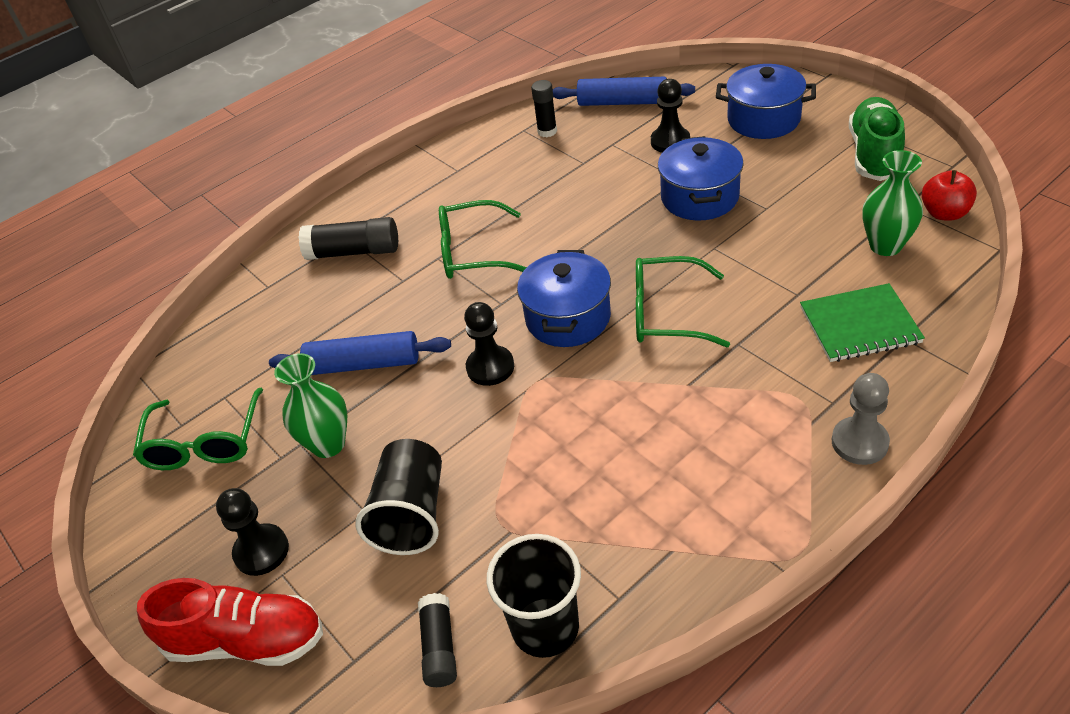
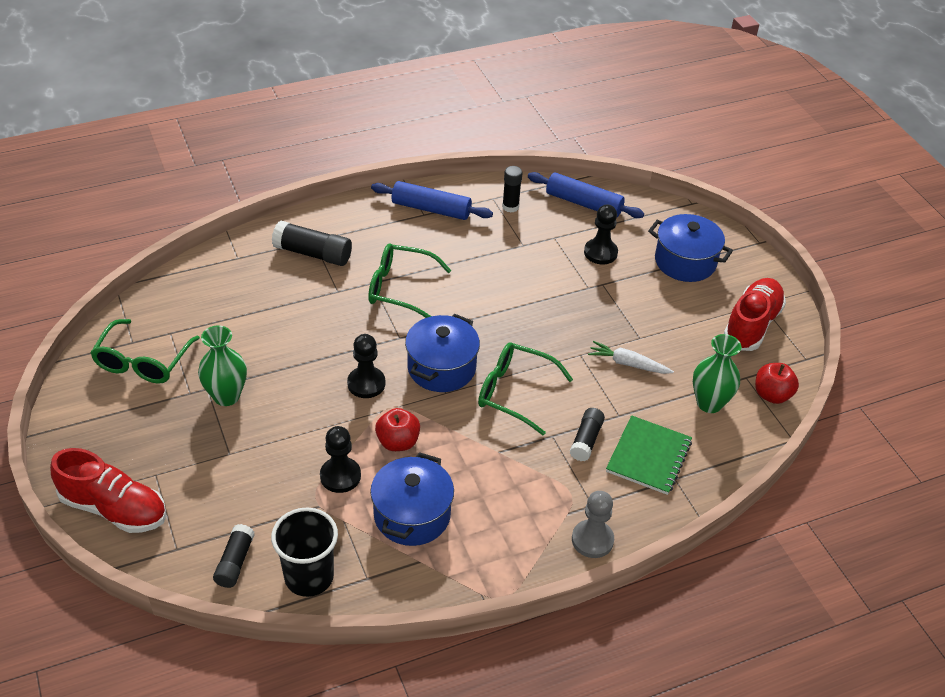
camera: 10 degrees right, 0 degrees up
black pawn [216,488,289,576] -> black pawn moved to [320,426,361,493]
blue rolling pin [269,331,451,375] -> blue rolling pin moved to [371,181,493,220]
black cup [355,439,442,555] -> none
blue pot [658,136,744,221] -> blue pot moved to [370,452,454,546]
green notebook [800,283,925,362] -> green notebook turned 75 degrees counterclockwise [606,415,692,495]
green shoe [849,97,905,181] -> red shoe [724,278,786,351]
none -> red apple [375,408,420,451]
none -> black glue stick [570,408,605,461]
none -> white carrot [588,341,674,374]

